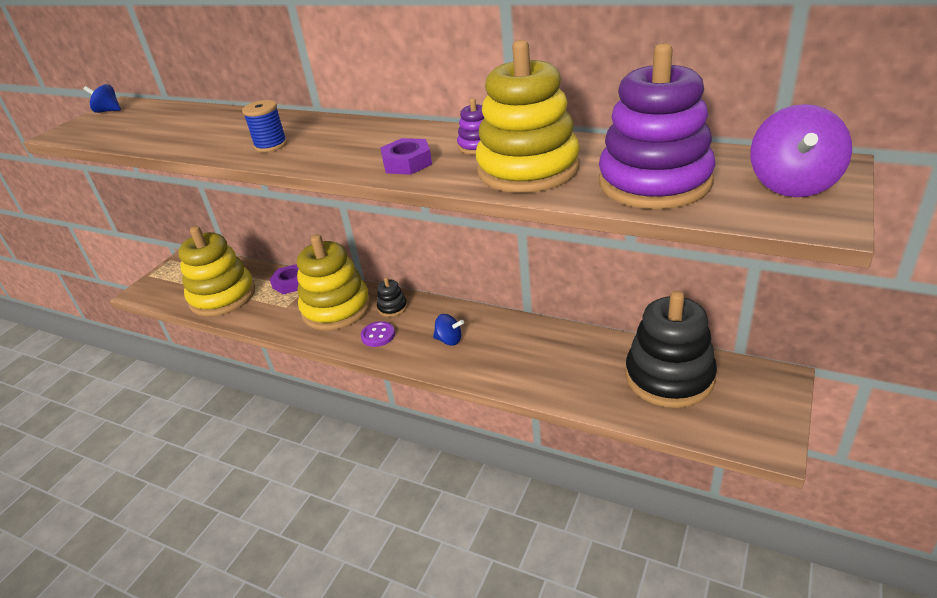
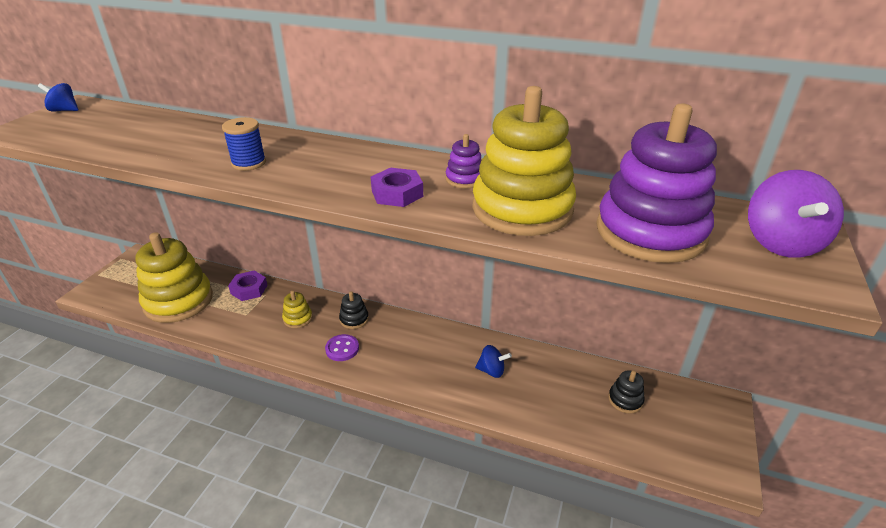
camera: 10 degrees left, 0 degrees up
yellow stacking toy [297,234,371,330] -> yellow stacking toy [282,291,312,328], size x0.42
blue spinning top [433,314,464,346] -> blue spinning top moved to [475,345,512,378]
black stacking toy [626,290,717,408] -> black stacking toy [608,370,645,414], size x0.42

